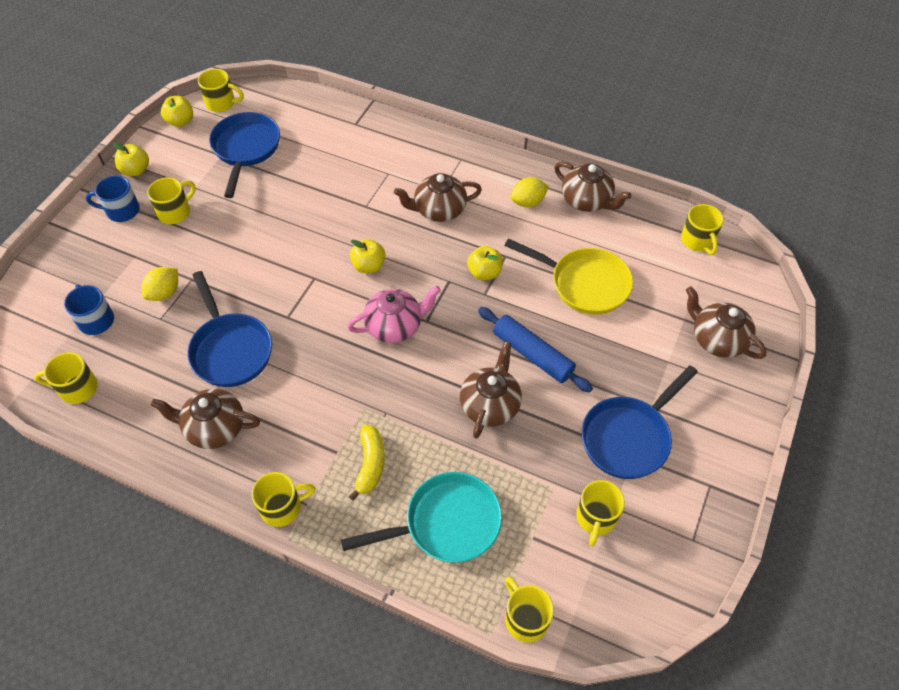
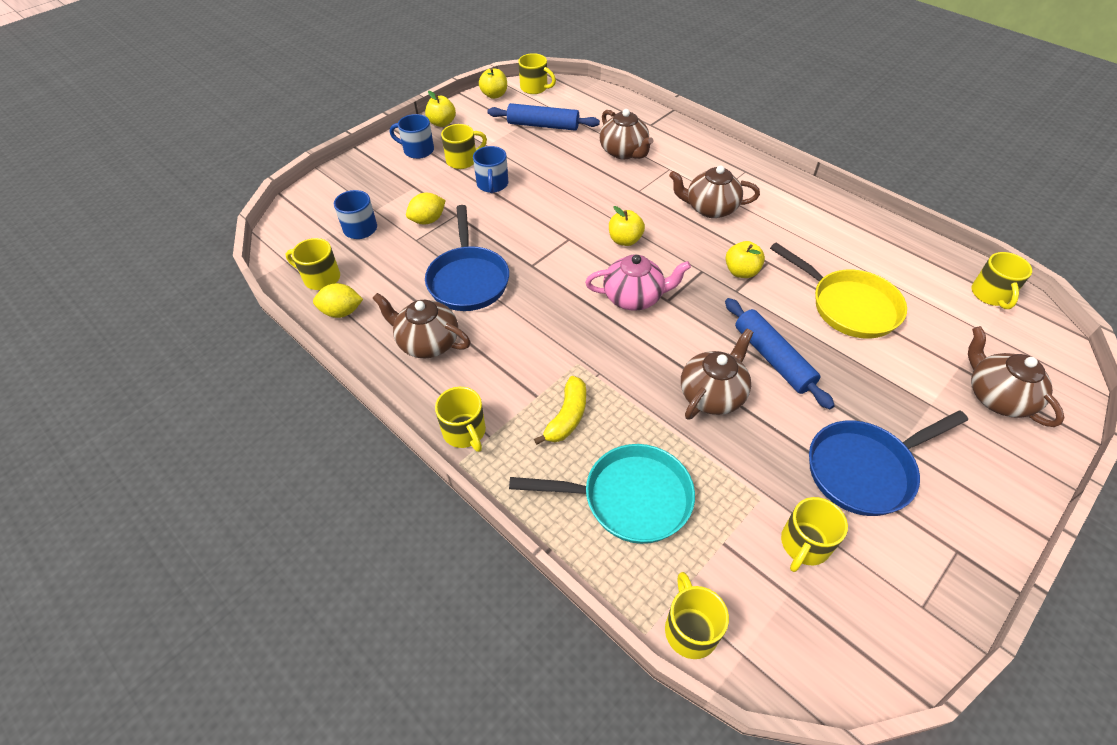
camera: 20 degrees right, 5 degrees down
blue pan [209,112,280,198] -> blue rolling pin [487,103,600,131]
yellow mug [252,472,316,527] -> yellow mug turned 60 degrees clockwise [435,387,486,452]
yellow lemon [510,177,549,207] -> yellow lemon moved to [313,283,363,318]
brown teapot [554,162,632,212] -> brown teapot moved to [600,109,653,159]
none -> blue mug [473,146,508,193]

